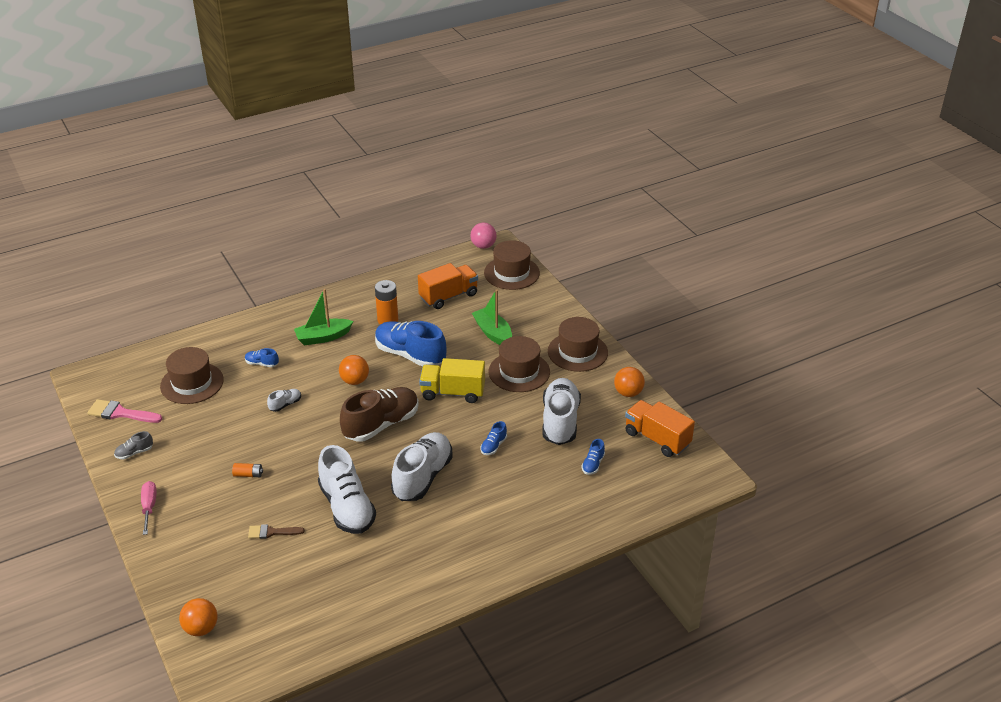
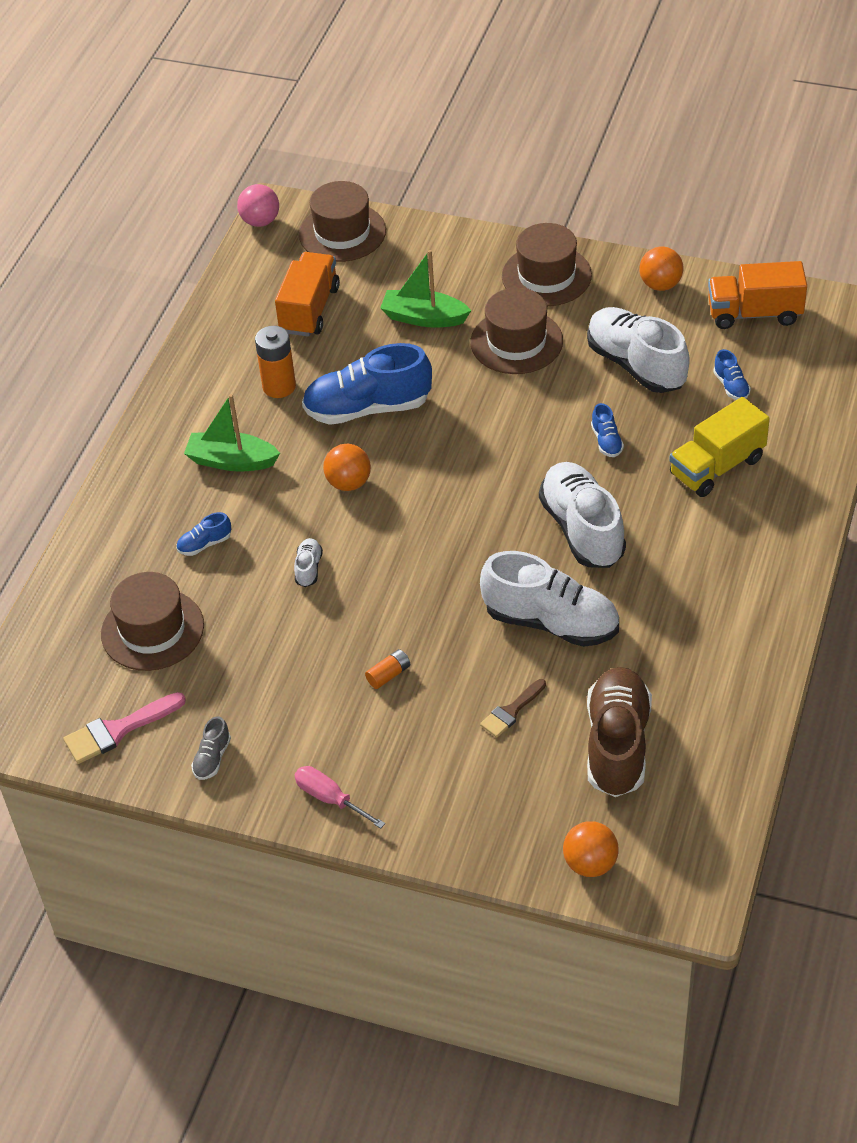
camera: 40 degrees left, 10 degrees up
green boat [294,289,353,345] -> green boat turned 75 degrees clockwise [184,394,280,472]
brown shoe [340,387,419,442] -> brown shoe moved to [587,667,652,797]
yellow truck [419,358,485,403] -> yellow truck moved to [669,397,770,497]

